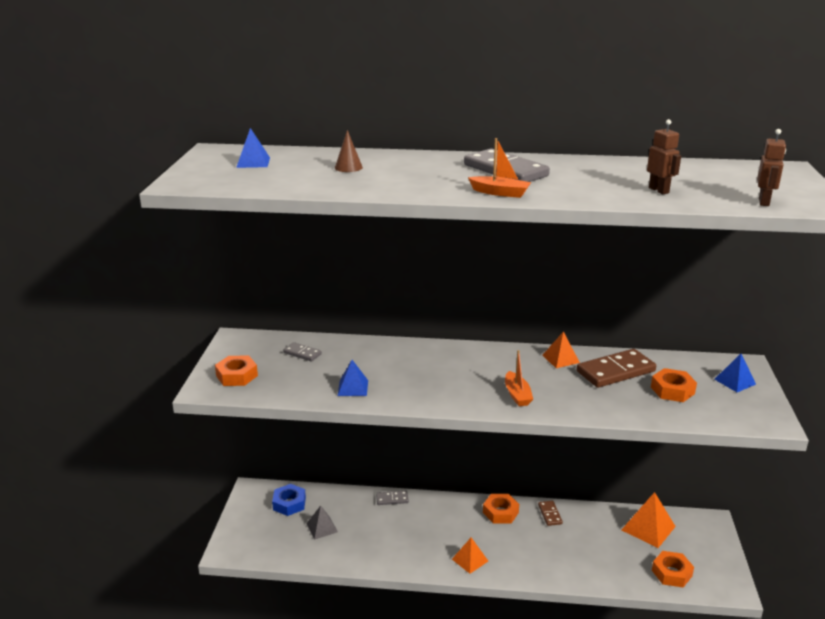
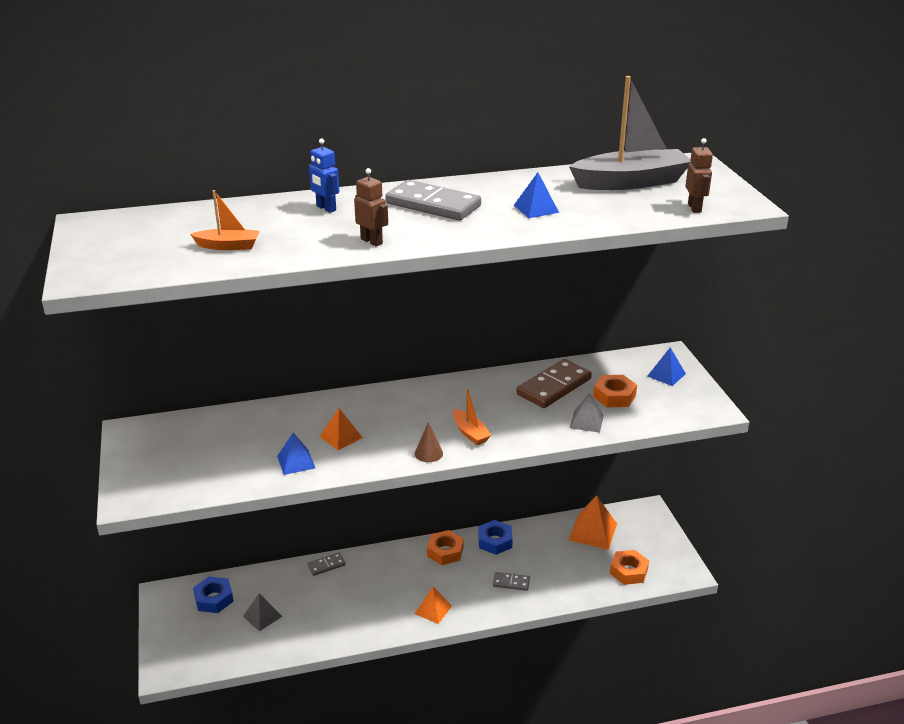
camera: 20 degrees left, 5 degrees up
orange nut [215,356,258,386] -> none
blue pyramid [236,128,270,168] -> blue pyramid moved to [514,172,559,218]
grey domino [283,342,322,362] -> grey domino moved to [493,572,530,591]
brown cone [335,130,363,172] -> brown cone moved to [415,422,443,462]
orange boat [468,138,531,198] -> orange boat moved to [190,190,260,250]
brown domino [538,501,563,526] -> blue nut [478,520,513,555]
orange pyramid [542,331,580,368] -> orange pyramid moved to [319,408,363,450]
brown robot [647,119,681,194] -> brown robot moved to [354,168,388,246]
none -> blue robot [308,138,339,213]
none -> grey boat [569,76,691,190]
none -> grey pyramid [570,393,604,433]

